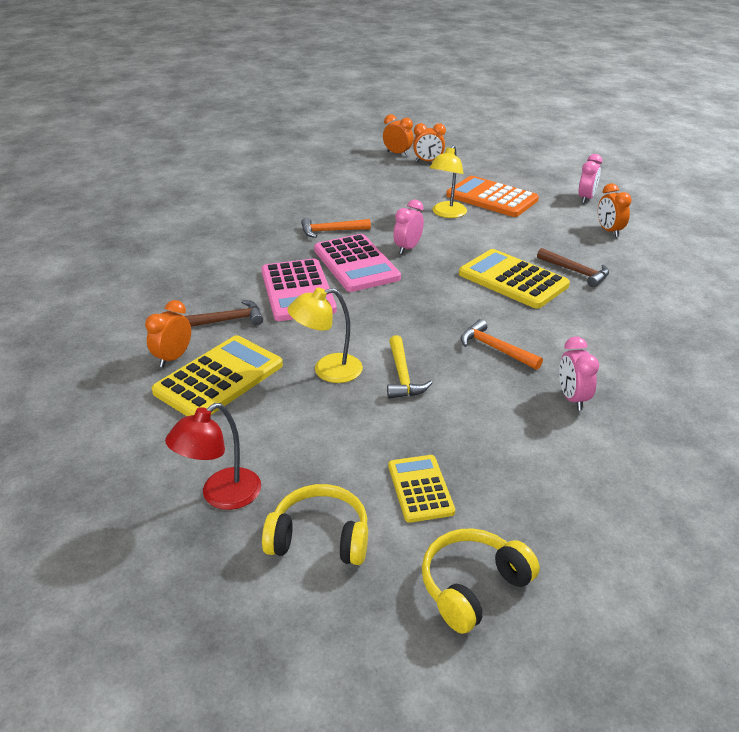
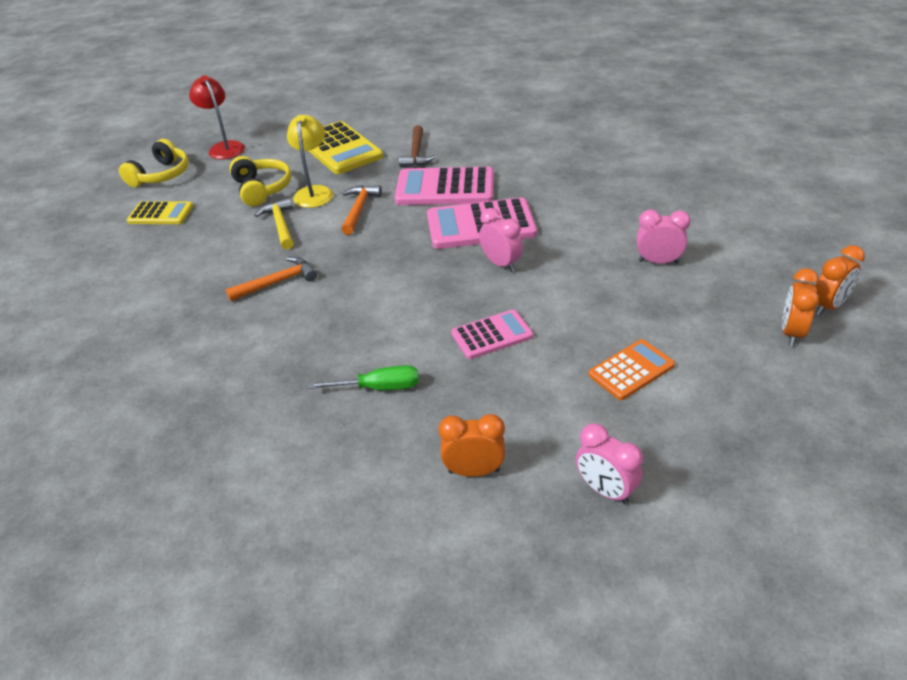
camera: 110 degrees right, 5 degrees up
orange clock [145,300,191,368] -> none
orange hammer [301,217,371,238] -> orange hammer moved to [341,185,382,235]
yellow hammer [387,335,432,399] -> yellow hammer turned 60 degrees clockwise [255,198,294,250]
yellow headphones [422,528,540,634] -> yellow headphones moved to [229,156,292,206]
yellow lamp [430,145,467,218] -> none
orange calculator [446,176,539,217] -> orange calculator [588,339,675,400], size x0.59
yellow calculator [459,249,570,309] -> none
brown hammer [537,248,609,287] -> green screwdriver [308,365,419,390]
pink clock [559,336,599,411] -> pink clock moved to [637,209,691,264]
none -> pink calculator [451,309,533,359]

